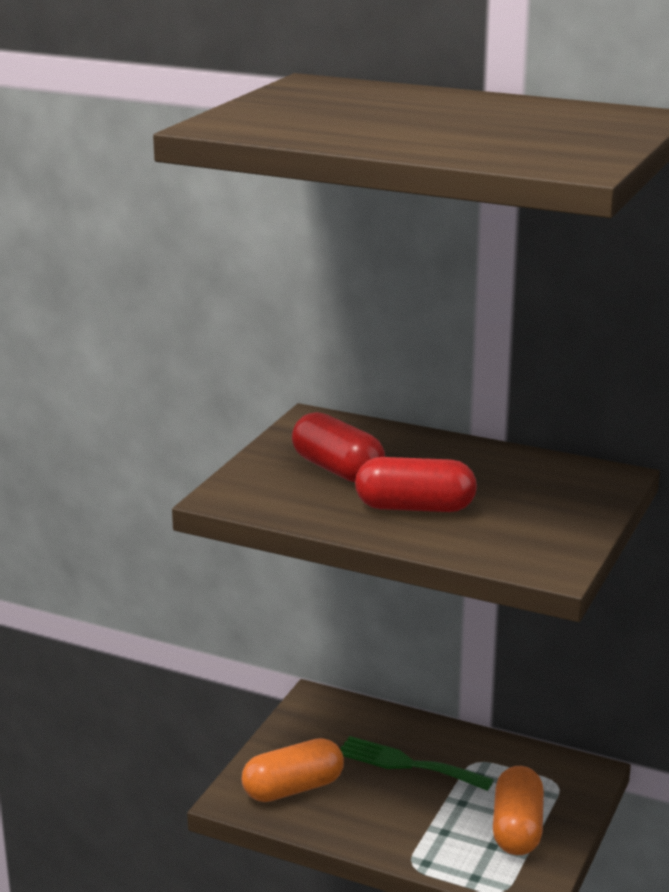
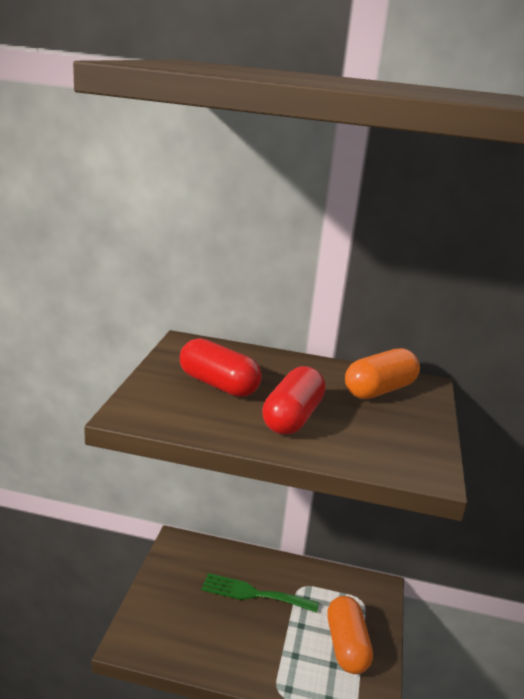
camera: 15 degrees left, 0 degrees up
orange capsule [242,738,344,802] -> orange capsule moved to [345,348,420,399]
red capsule [355,457,477,512] -> red capsule turned 60 degrees counterclockwise [262,366,326,435]

